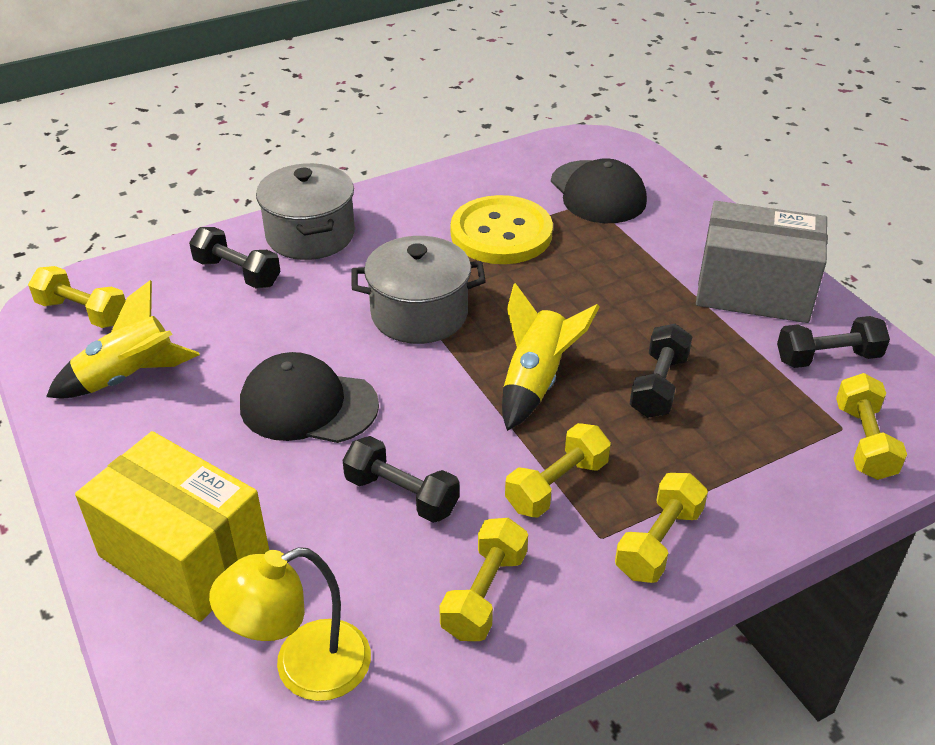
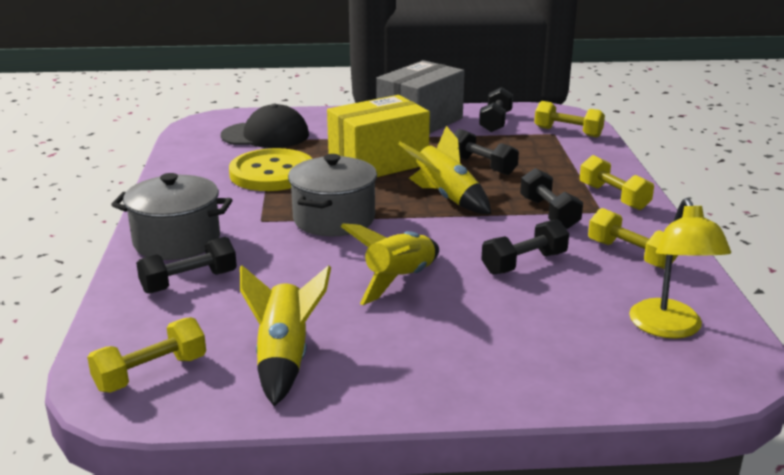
camera: 65 degrees left, 15 degrees down
yellow box [75,431,269,622] -> yellow box moved to [327,95,430,177]
black cap [240,352,379,443] -> yellow rocket [340,224,439,305]
yellow dumbbell [505,423,611,518] -> black dumbbell [520,168,583,229]

